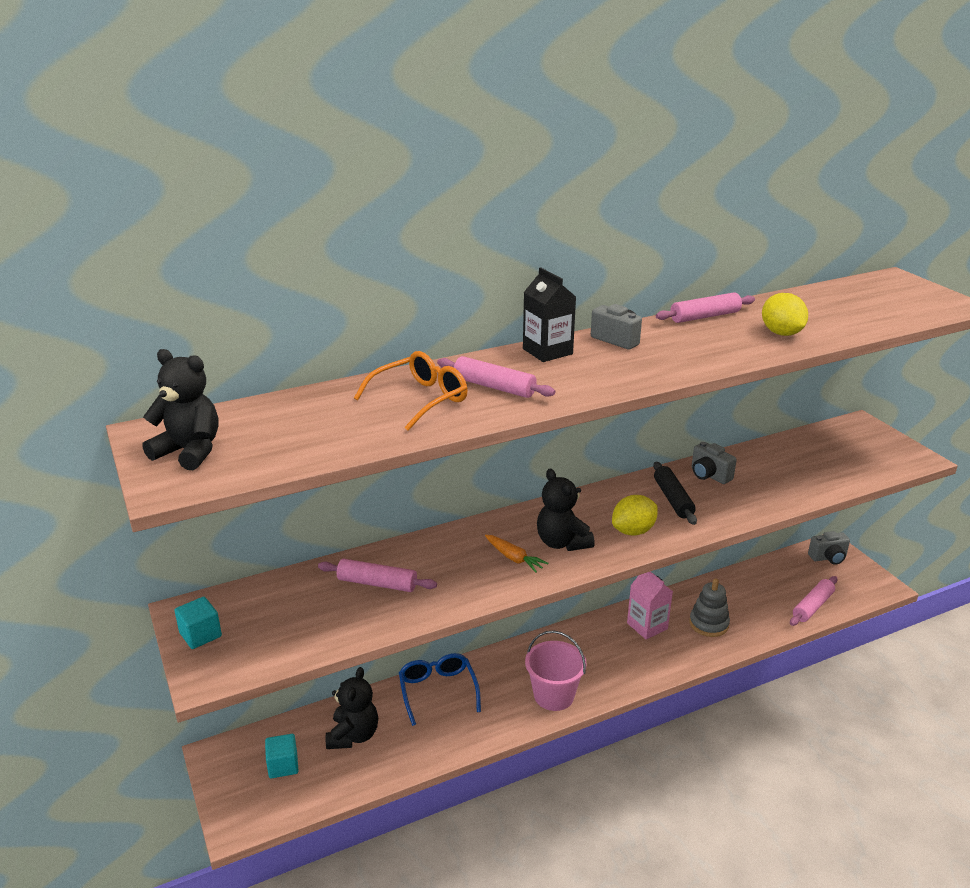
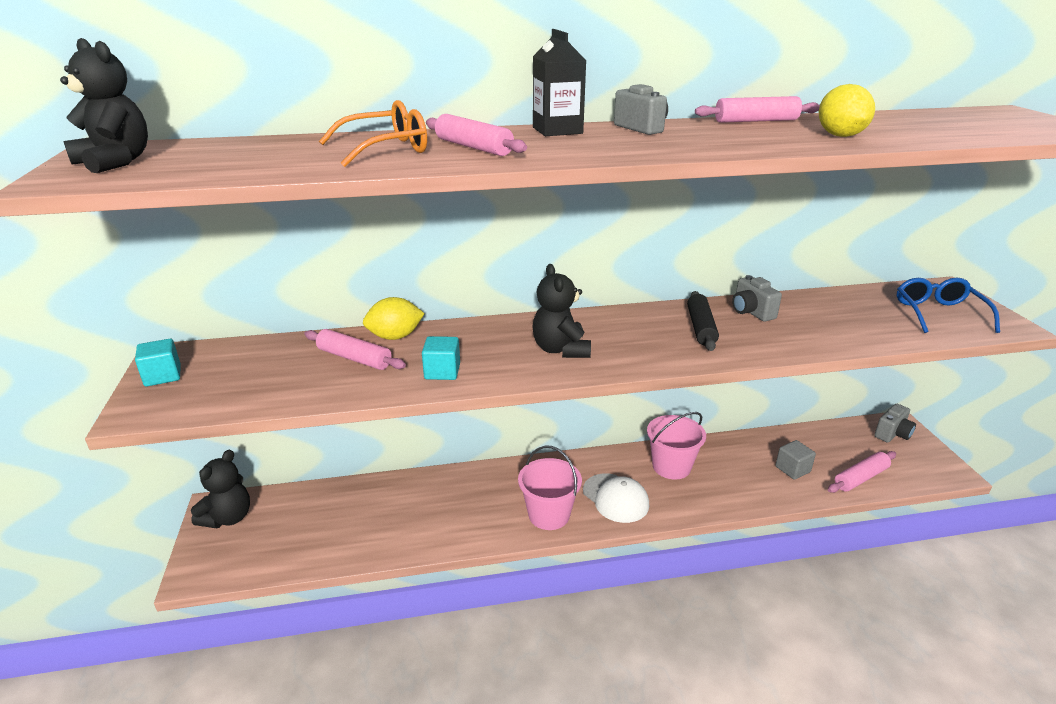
camera: 15 degrees right, 0 degrees up
turquoise cube [265,734,298,778] -> turquoise cube moved to [422,336,460,380]
black teddy bear [326,667,378,749] -> black teddy bear moved to [191,449,250,528]
blue glasses [399,653,481,726] -> blue glasses moved to [897,278,1000,333]
orange carrot [485,535,549,573] -> none
yellow lemon [612,495,658,536] -> yellow lemon moved to [363,297,425,340]
pink carton [627,571,673,640] -> pink bucket [647,412,706,479]
grey stacking toy [689,578,730,637] -> none
grey camera [808,531,850,565] -> grey camera turned 45 degrees counterclockwise [874,404,916,443]
none -> white cap [583,473,649,523]
none -> grey cube [775,440,816,480]

